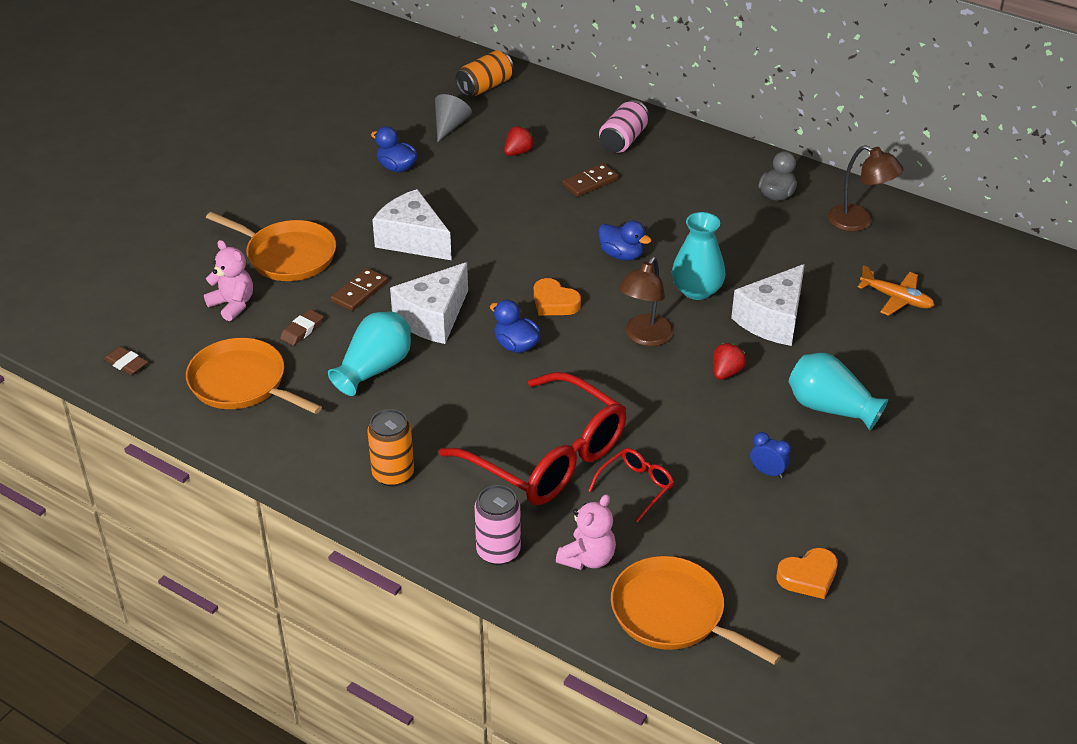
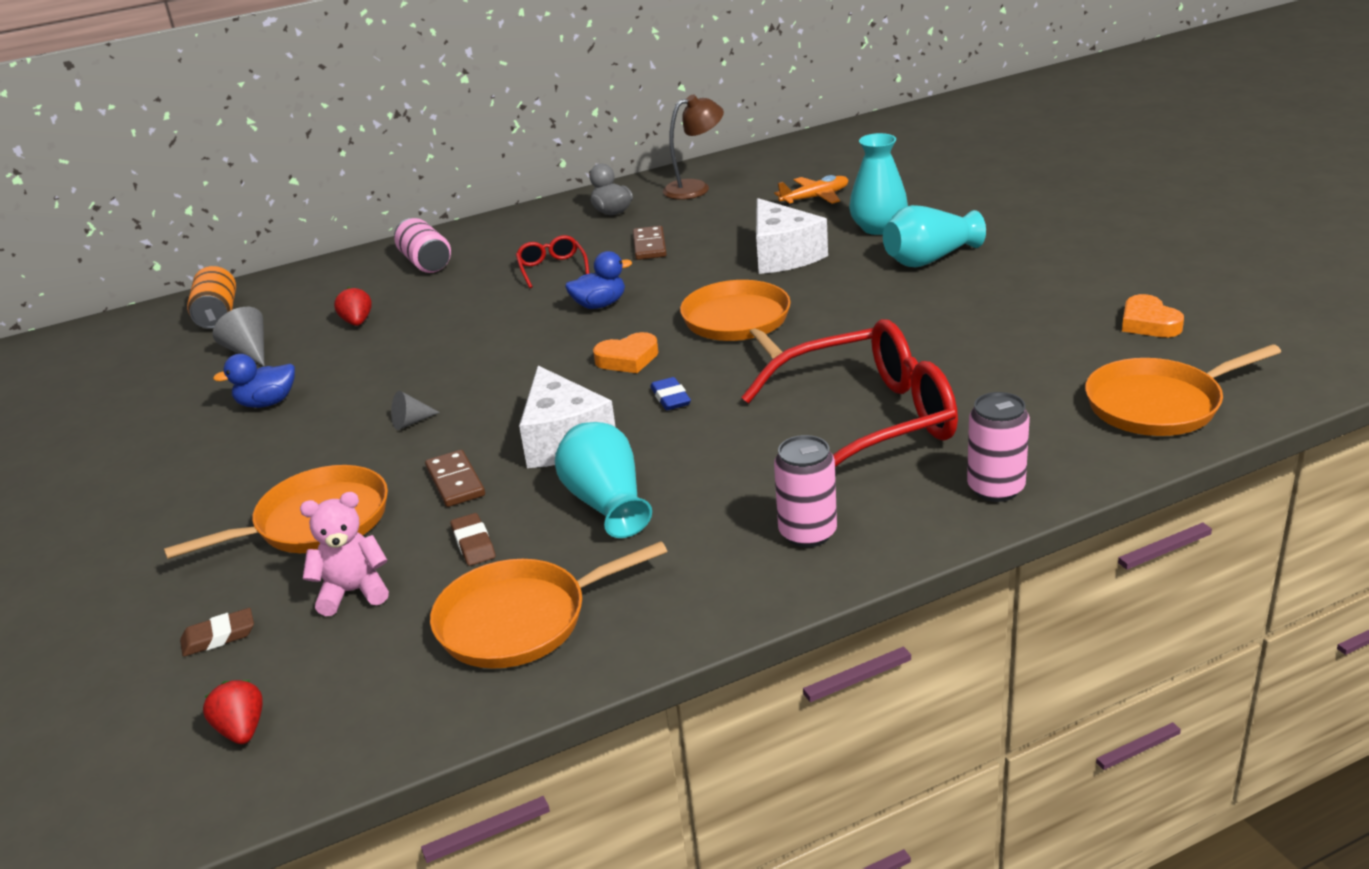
camera: 55 degrees left, 10 degrees down
brown eraser [103,346,148,375] -> brown eraser moved to [180,608,254,657]
orange can [367,409,414,486] -> pink can [774,435,837,547]
white cheese [372,189,452,260] -> grey cone [391,391,440,430]
blue duck [490,300,540,353] -> blue eraser [650,377,691,410]
pink teddy bear [556,494,616,570] -> none
brown domino [562,163,619,197] -> brown domino moved to [633,226,667,260]
red glasses [588,448,674,522] -> red glasses moved to [516,235,589,288]
brown lamp [619,257,674,346] -> orange pan [680,280,791,359]
turquoise vase [672,212,726,300] -> turquoise vase moved to [849,133,908,235]
red strawberry [713,343,746,380] -> red strawberry moved to [203,680,263,744]
blue clock [750,432,791,478] -> none
orange heart [776,548,838,599] -> orange heart turned 150 degrees clockwise [1122,294,1184,337]

